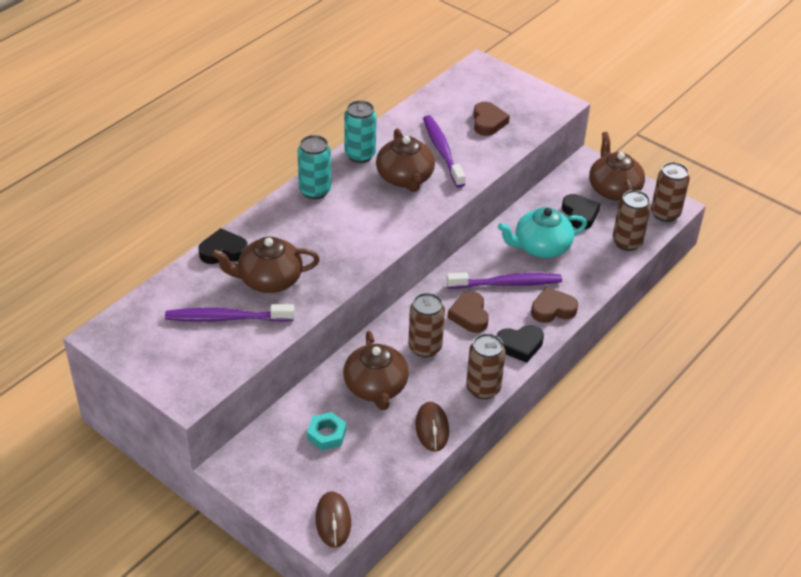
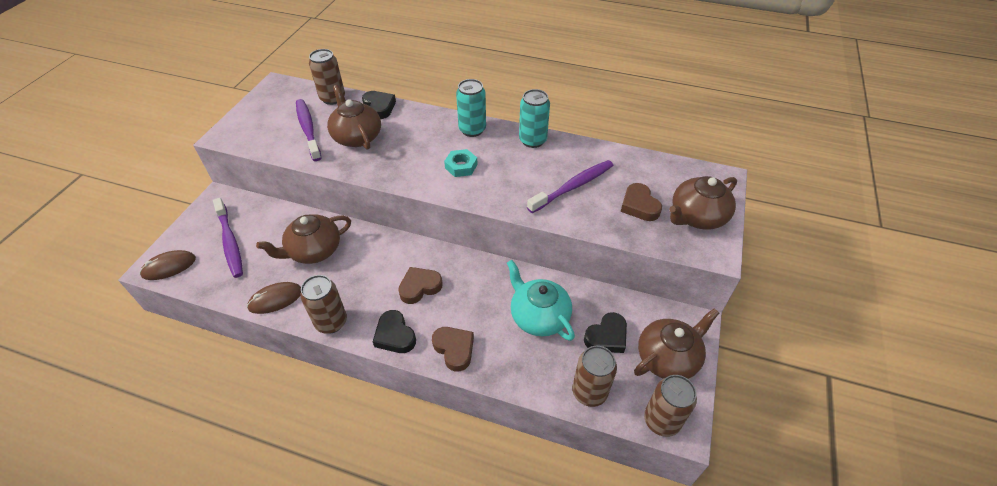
camera: 70 degrees right, 5 degrees up
turquoise nut [307,412,346,451] -> turquoise nut moved to [444,149,478,177]
brown teapot [376,128,435,192] -> brown teapot moved to [669,176,737,230]
brown can [408,293,445,357] -> brown can moved to [309,49,345,105]
purple toothbrush [447,273,562,289] -> purple toothbrush moved to [213,198,243,278]
brown heart [473,102,510,136] -> brown heart turned 90 degrees clockwise [621,183,662,221]

